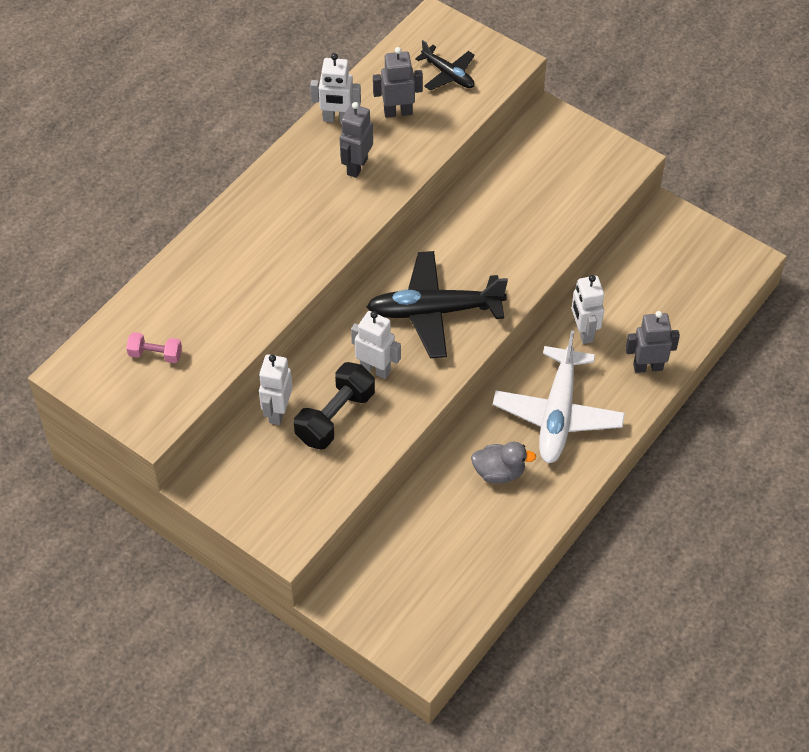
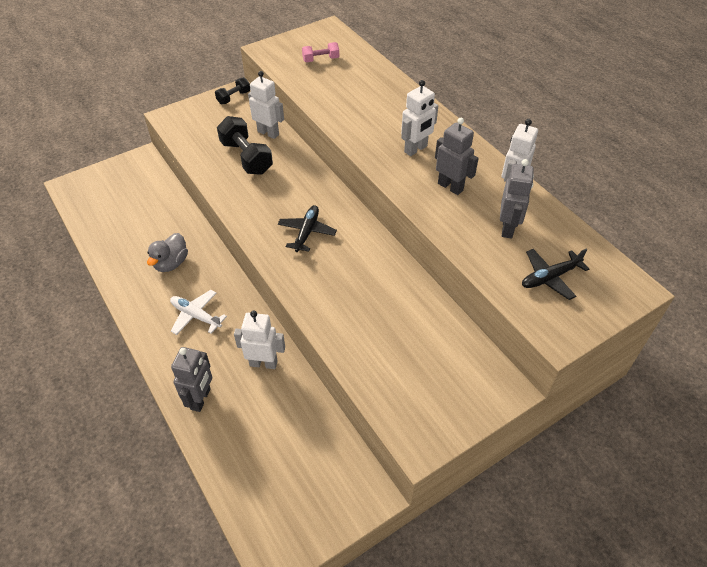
camera: 110 degrees right, 5 degrees down
pink dumbbell [126,332,182,363] -> pink dumbbell turned 45 degrees clockwise [302,42,339,62]
white robot [351,311,401,379] -> white robot moved to [401,80,438,156]
black plane [367,251,508,358] -> black plane [278,205,337,252], size x0.54
white plane [493,330,625,463] -> white plane [170,290,227,335], size x0.54
none -> black dumbbell [215,77,250,104]

